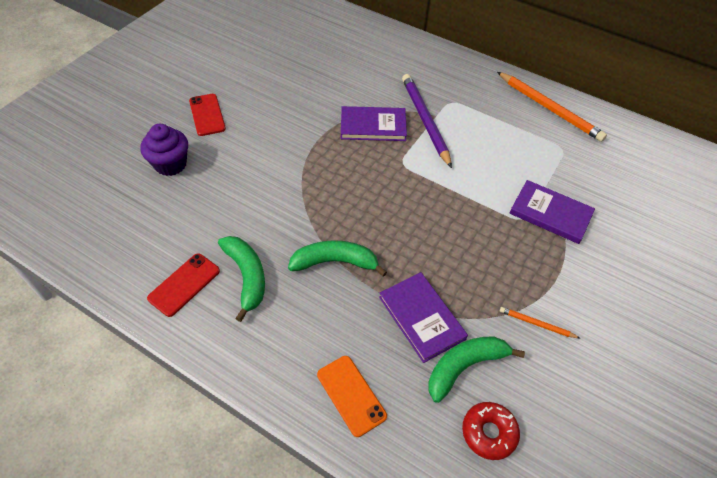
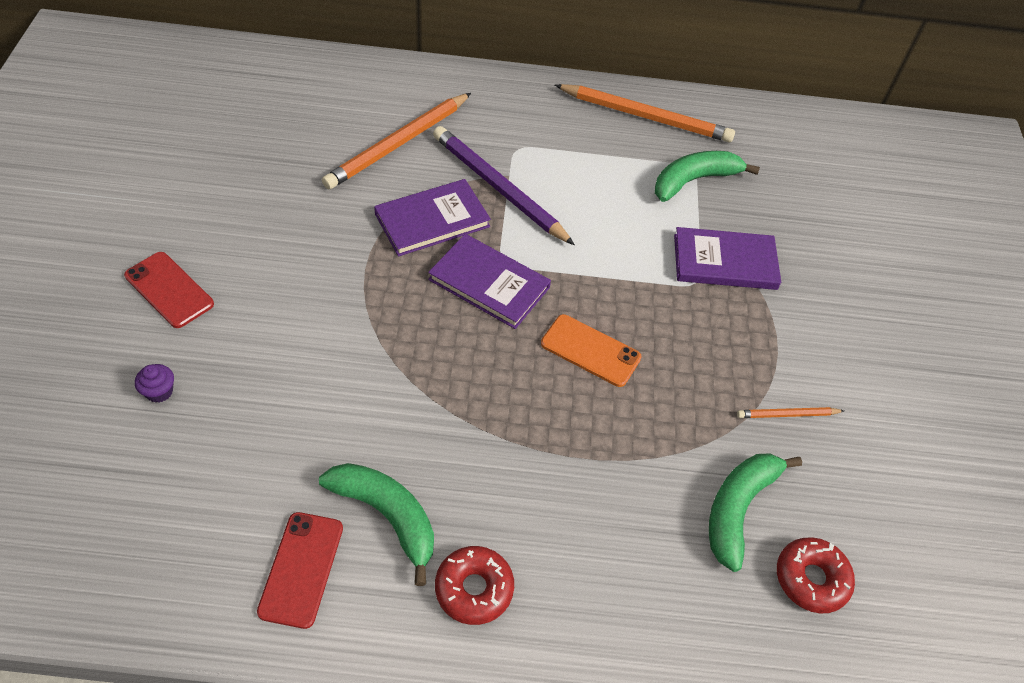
camera: 30 degrees left, 0 degrees up
purple cupcake [140,124,188,176] -> purple cupcake [135,364,174,403], size x0.49
green banana [288,240,387,277] -> green banana moved to [655,151,760,202]
orange phone [317,356,387,437] -> orange phone moved to [541,314,641,387]
purple book [379,272,468,363] -> purple book moved to [428,234,551,329]
none -> orange pencil [322,93,471,189]
none -> red donut [435,546,514,625]

